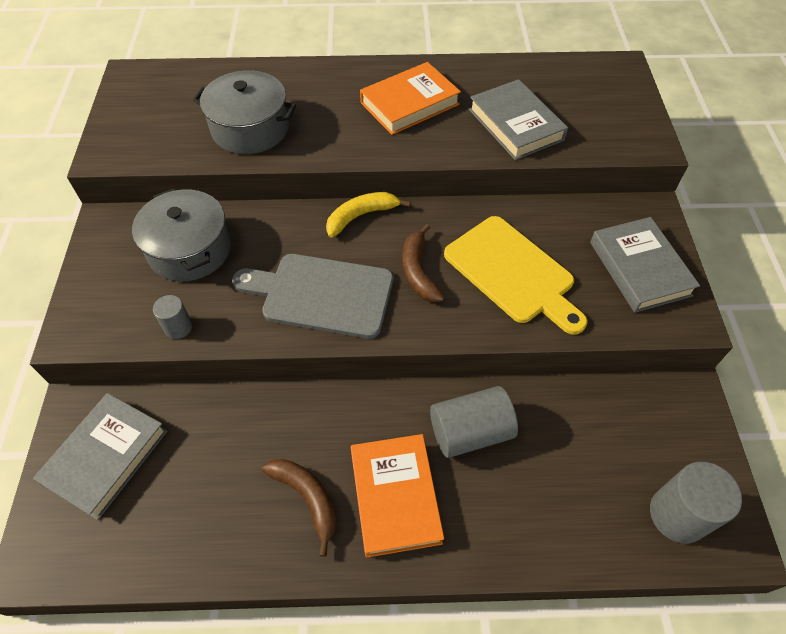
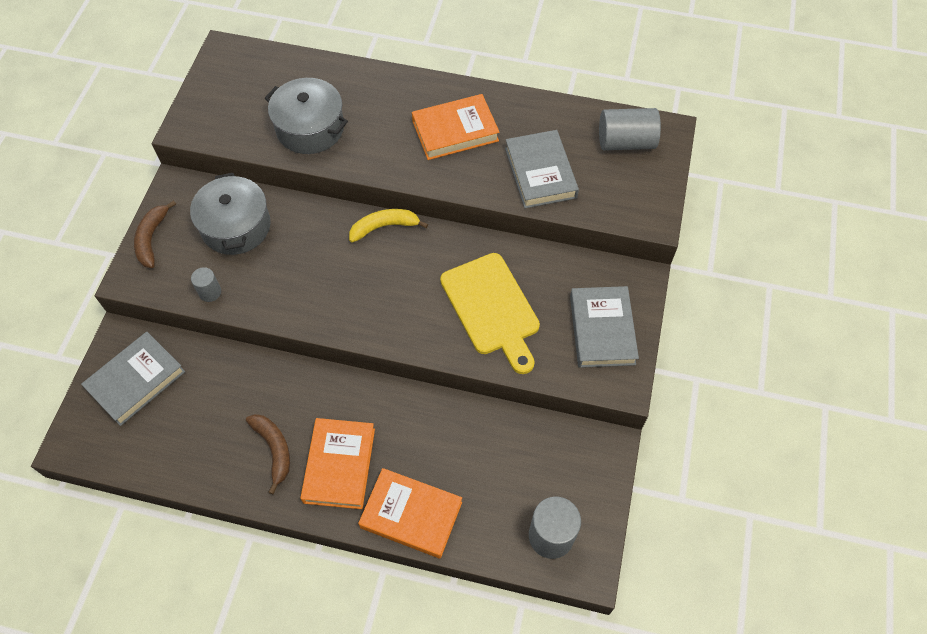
camera: 15 degrees right, 5 degrees up
grey cutting board [232,254,393,338] -> none
brown banana [402,224,445,302] -> brown banana moved to [134,200,176,268]
grey cylinder [430,386,518,458] -> grey cylinder moved to [599,108,661,150]
none -> orange book [358,468,462,559]

